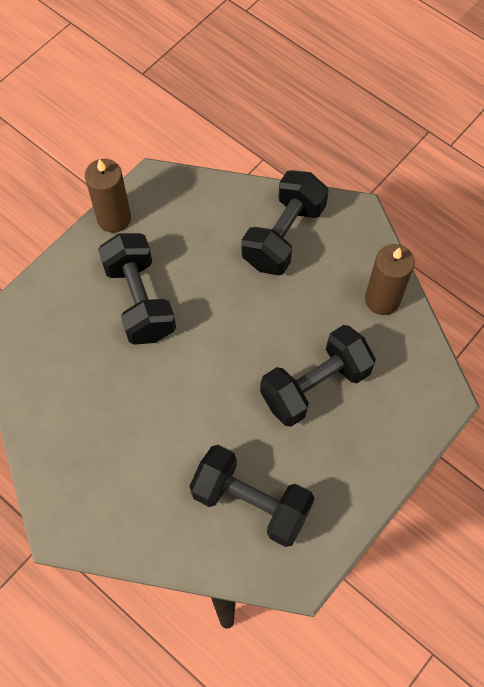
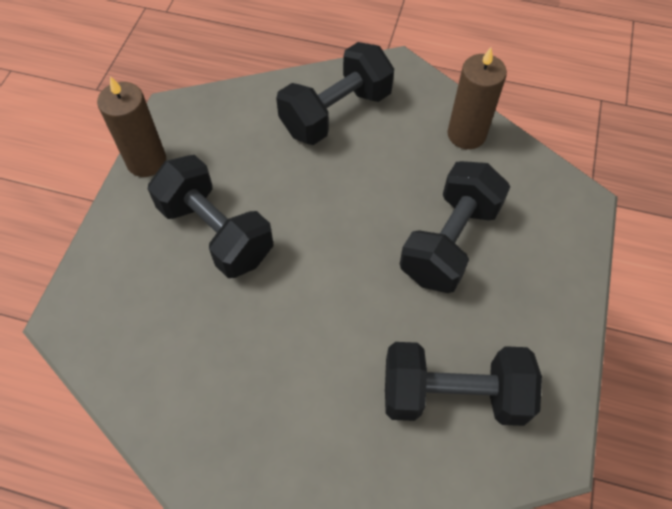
camera: 25 degrees left, 5 degrees down
black dumbbell [242,170,329,275] -> black dumbbell turned 45 degrees clockwise [276,42,394,145]

